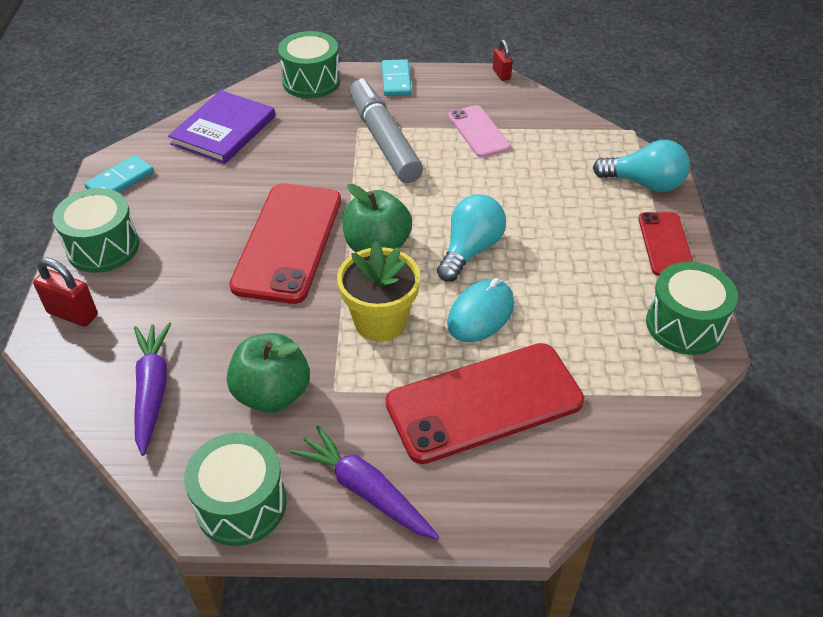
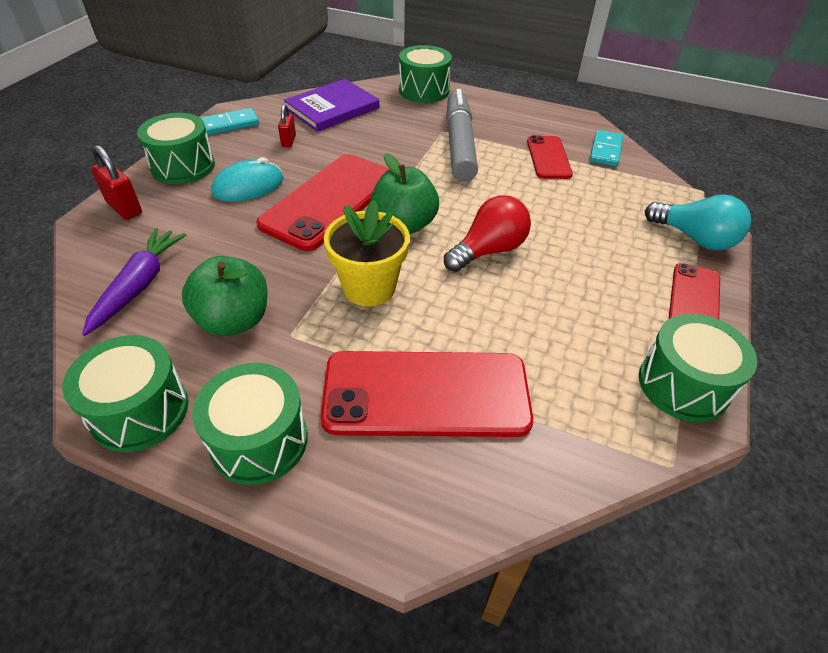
camera: 20 degrees right, 0 degrees up
purple carrot [290,425,439,540] -> green drum [192,363,308,485]
turquoise domino [382,59,412,96] -> turquoise domino moved to [590,130,623,167]
turquoise light bulb [437,194,506,282] -> red light bulb [444,195,531,272]
turquoise mouse [447,278,514,342] -> turquoise mouse moved to [211,157,283,202]
pink phone [449,105,511,158] -> red phone [527,135,573,179]
red padlock [493,40,513,81] -> red padlock moved to [278,104,296,147]

